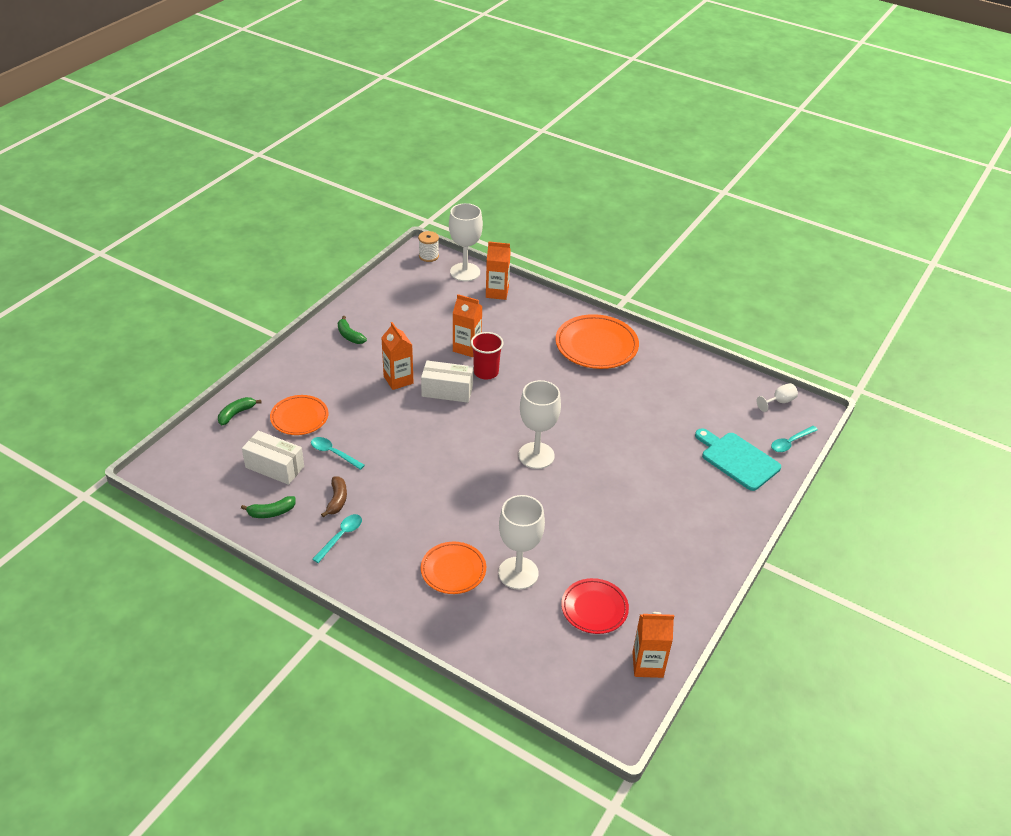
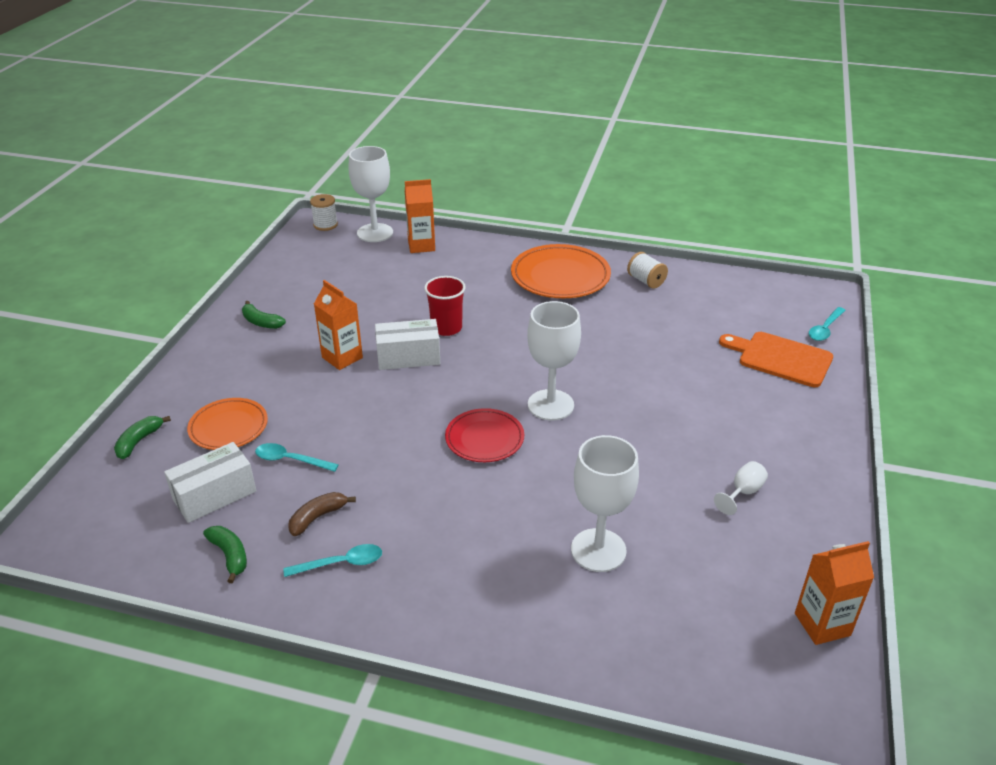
camera: 15 degrees left, 5 degrees down
green banana [241,496,296,518] -> green banana turned 90 degrees counterclockwise [203,526,247,583]
white box [242,431,304,485] -> white box turned 45 degrees counterclockwise [164,442,256,523]
turquoise spoon [312,514,362,563] -> turquoise spoon turned 60 degrees clockwise [283,544,382,577]
brown banana [321,476,347,517] -> brown banana turned 120 degrees counterclockwise [288,492,356,536]
orange plate [421,542,486,594] -> none
orange carton [453,294,483,357] -> none
red plate [561,578,629,634] -> red plate moved to [445,408,524,462]
turquoise cutting board [695,428,781,491] -> orange cutting board [719,332,833,387]
white goblet [757,383,798,412] -> white goblet moved to [714,461,768,515]
none -> white spool [627,252,668,289]

